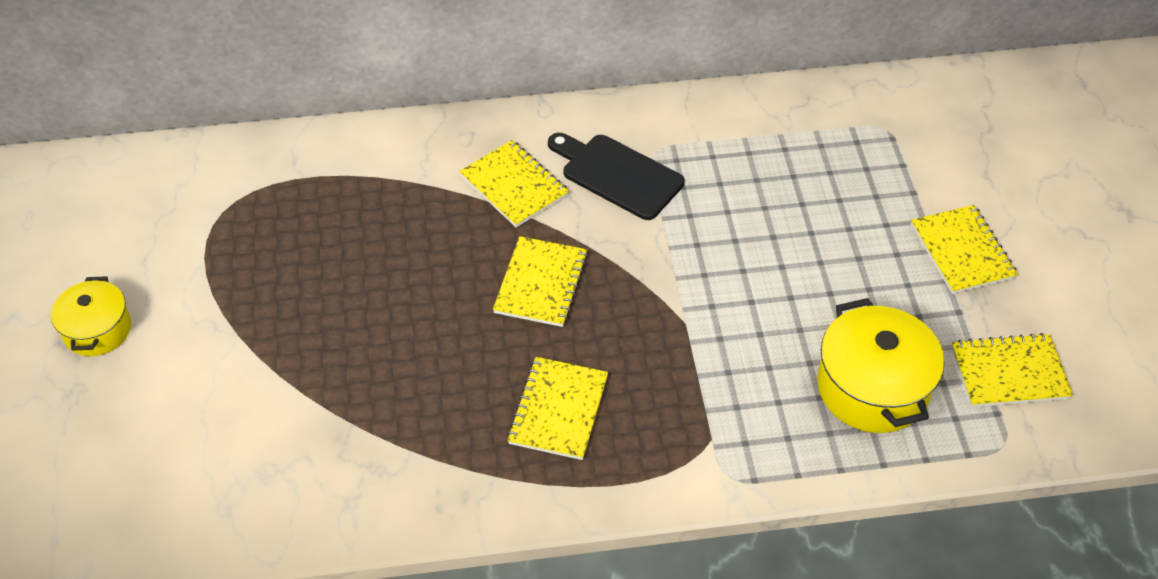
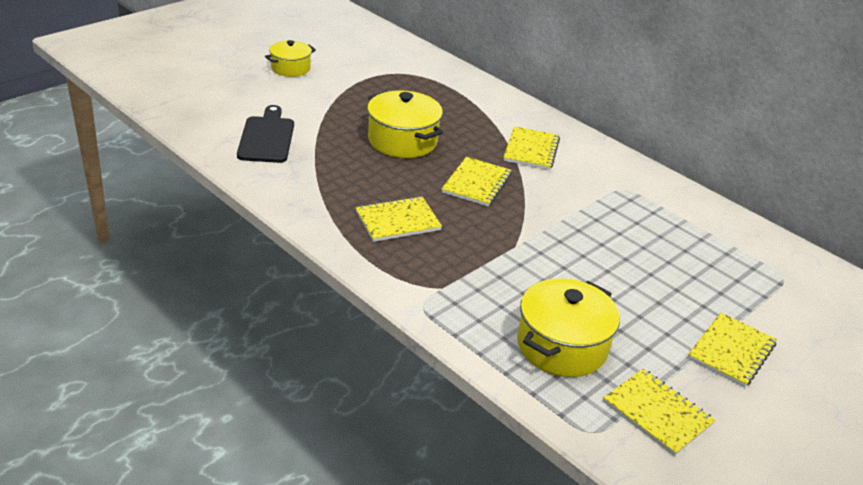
camera: 50 degrees right, 15 degrees down
yellow notebook [493,236,588,327] -> yellow notebook turned 45 degrees counterclockwise [442,157,512,206]
black cutting board [548,133,684,220] -> black cutting board moved to [237,105,294,163]
none -> yellow pot [367,90,443,158]

